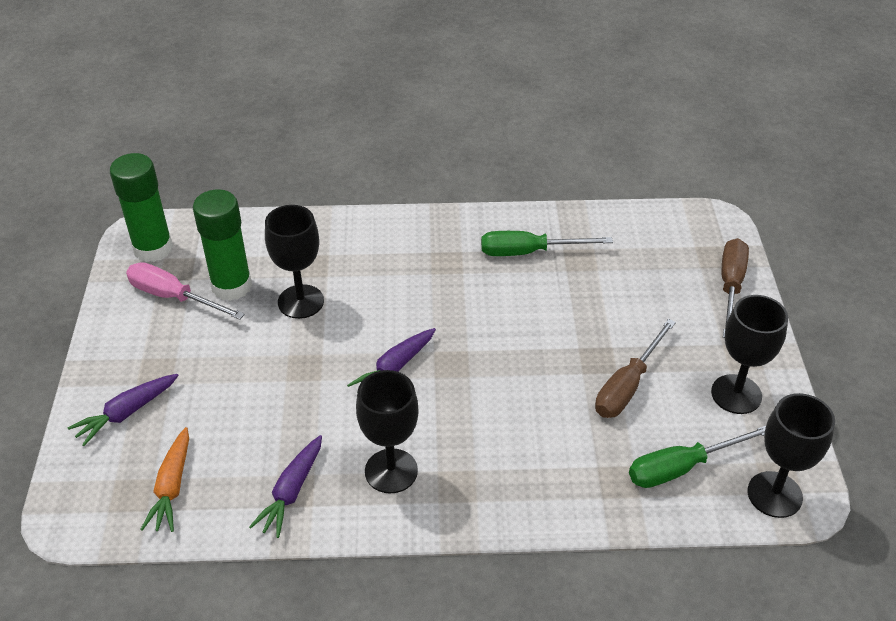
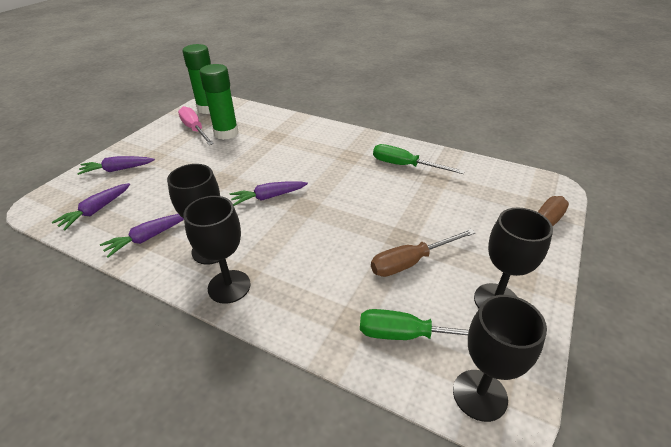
camera: 30 degrees right, 5 degrees down
orange carrot [140,427,189,532] -> purple carrot [52,183,130,230]
black goblet [265,205,324,319] -> black goblet moved to [184,196,251,304]

